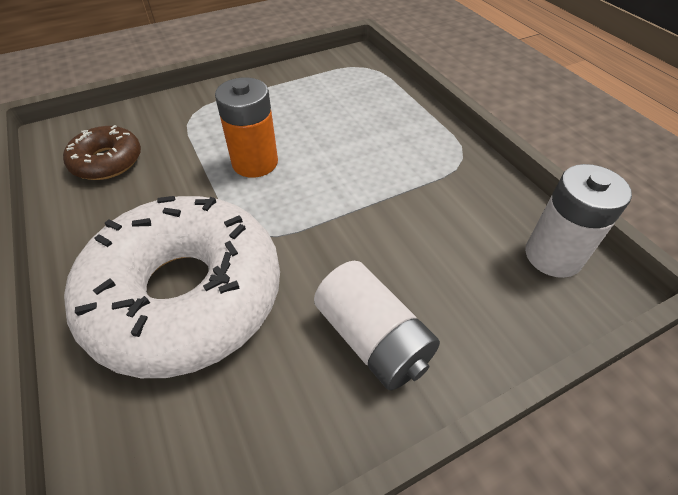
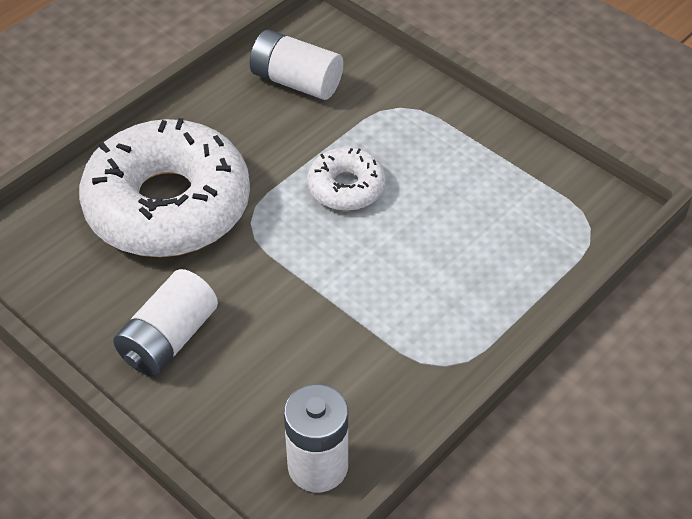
camera: 70 degrees right, 0 degrees up
brown donut [63,125,141,180] -> white battery [250,29,343,100]
orange battery [215,78,278,178] -> white donut [307,147,386,211]

